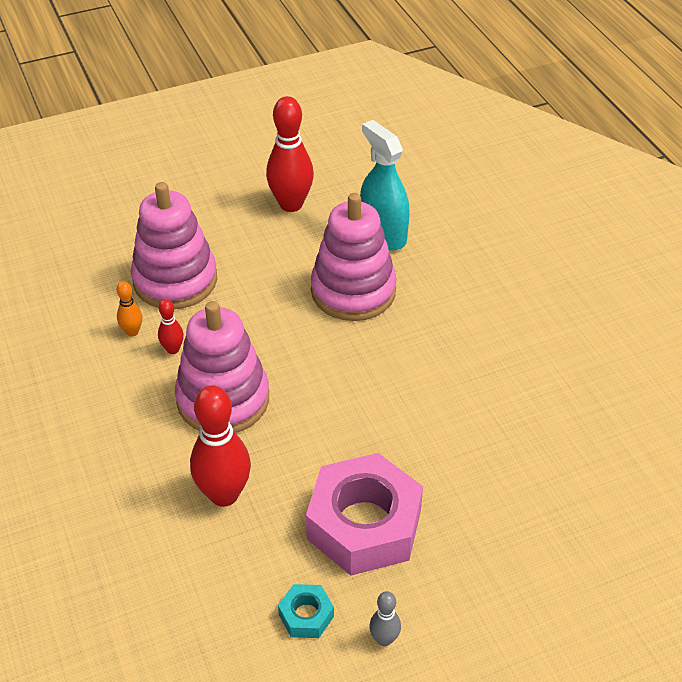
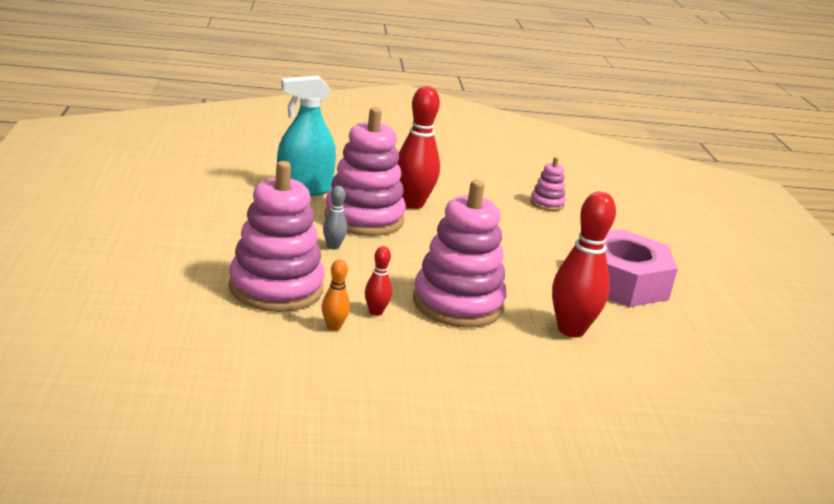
camera: 75 degrees left, 20 degrees down
red bowling pin [266,96,314,212] -> red bowling pin moved to [397,86,440,209]
turquoise nut [278,584,334,638] -> none
grey bowling pin [369,591,401,646] -> grey bowling pin moved to [323,186,347,250]
none -> pink stacking toy [530,157,566,211]

